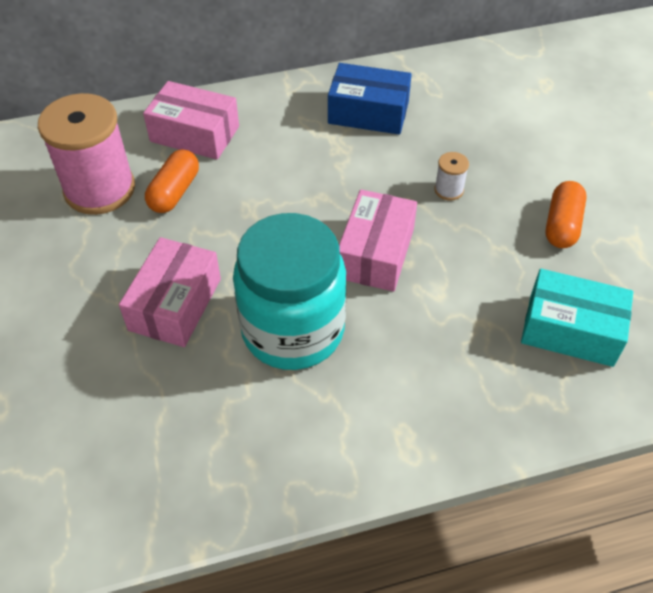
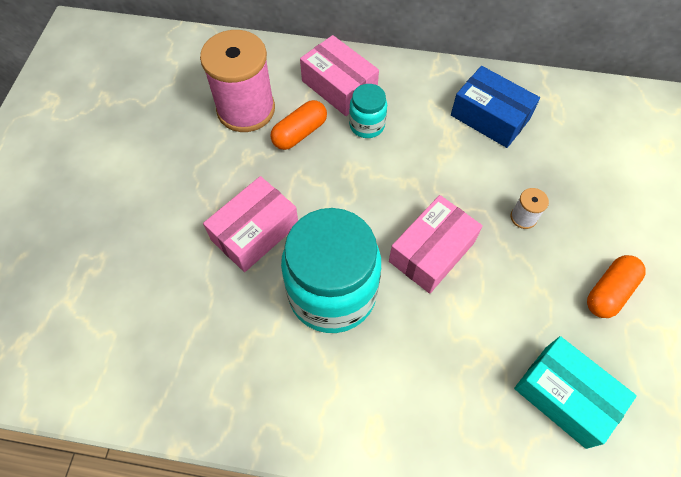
camera: 25 degrees right, 10 degrees up
none -> turquoise jar [349,84,387,138]

